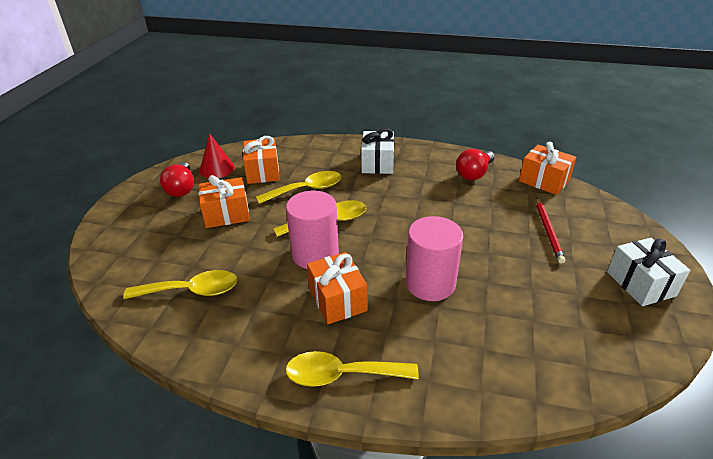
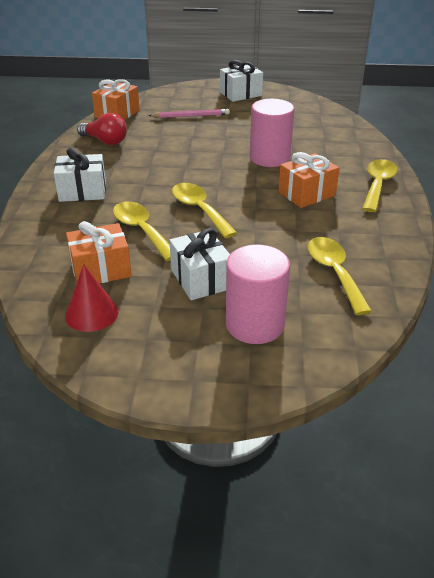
camera: 100 degrees left, 0 degrees up
red light bulb [160,162,194,197] -> none
orange gift [199,175,250,228] -> white gift [169,228,230,300]
yellow spoon [285,351,419,387] -> yellow spoon turned 150 degrees counterclockwise [362,159,398,212]
pink cylinder [286,191,339,269] -> pink cylinder moved to [226,245,290,344]
red pencil [536,198,565,264] -> pink pencil [148,109,230,118]

